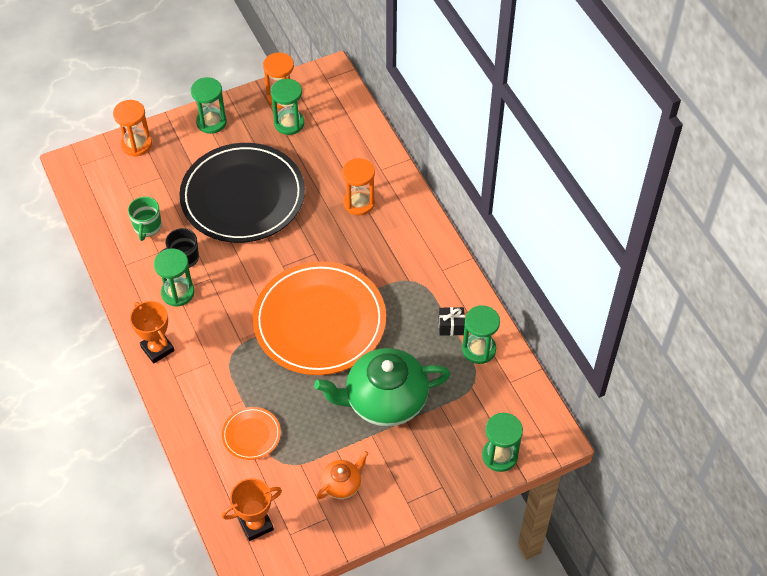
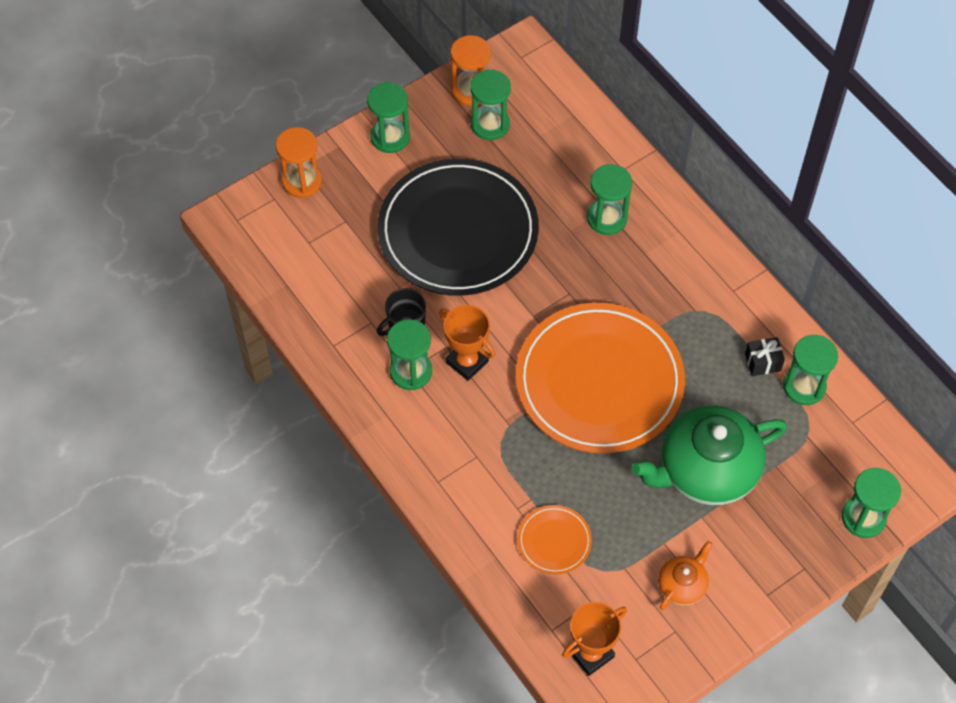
camera: 10 degrees left, 5 degrees up
green mug [128,197,162,241] -> none
orange trophy [130,301,175,364] -> orange trophy moved to [439,305,495,381]
orange hourglass [342,158,375,215] -> green hourglass [587,164,632,235]

